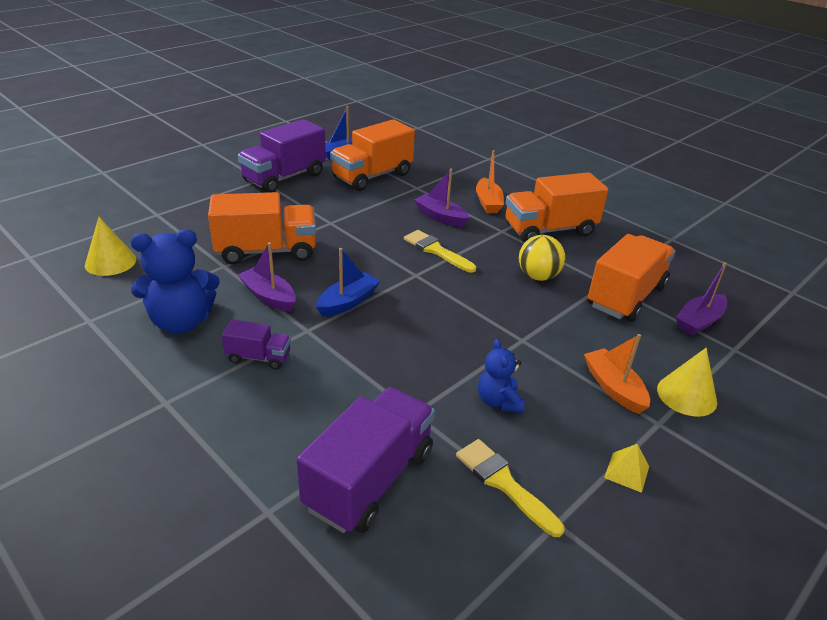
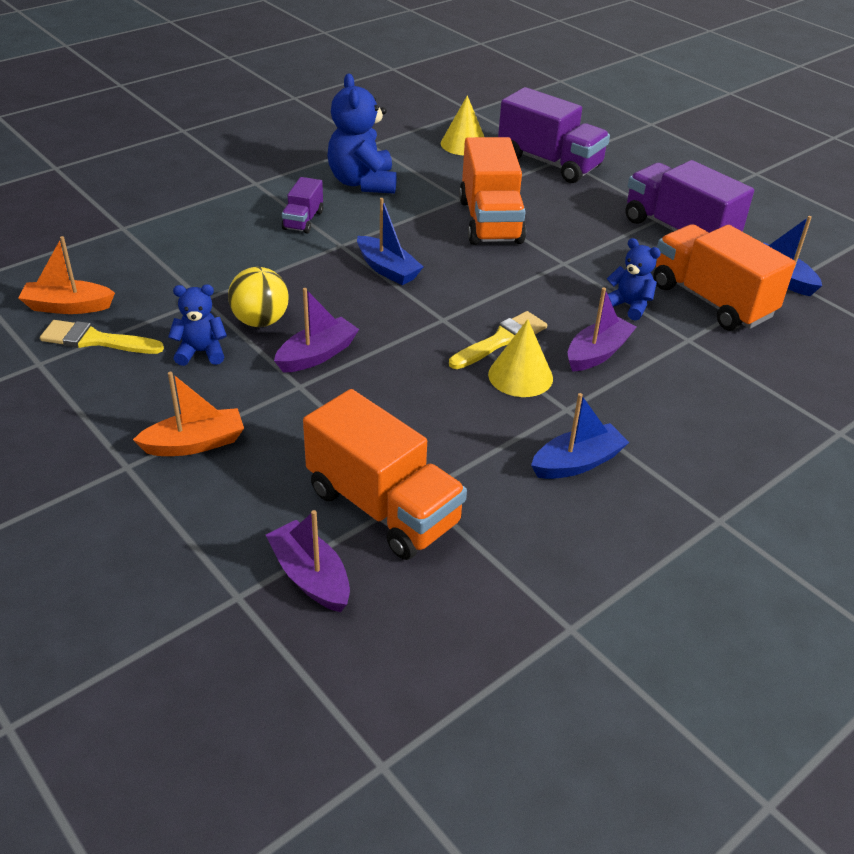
camera: 95 degrees right, 5 degrees up
purple boat [238,242,296,312] -> purple boat moved to [274,288,359,373]
purple truck [297,387,435,533] -> purple truck moved to [498,87,610,183]
yellow brush [456,439,565,537] -> yellow brush turned 135 degrees counterclockwise [40,320,164,354]
orange boat [476,150,504,213] -> orange boat moved to [18,236,115,314]
orange truck [505,172,608,243] -> blue boat [531,393,629,479]
yellow ball [519,235,565,281] -> yellow ball moved to [228,267,289,327]
yellow pyramid [604,444,649,493] -> none
yellow cone [657,348,717,417] -> yellow cone moved to [488,319,553,397]
none -> blue teddy bear [607,238,661,321]

